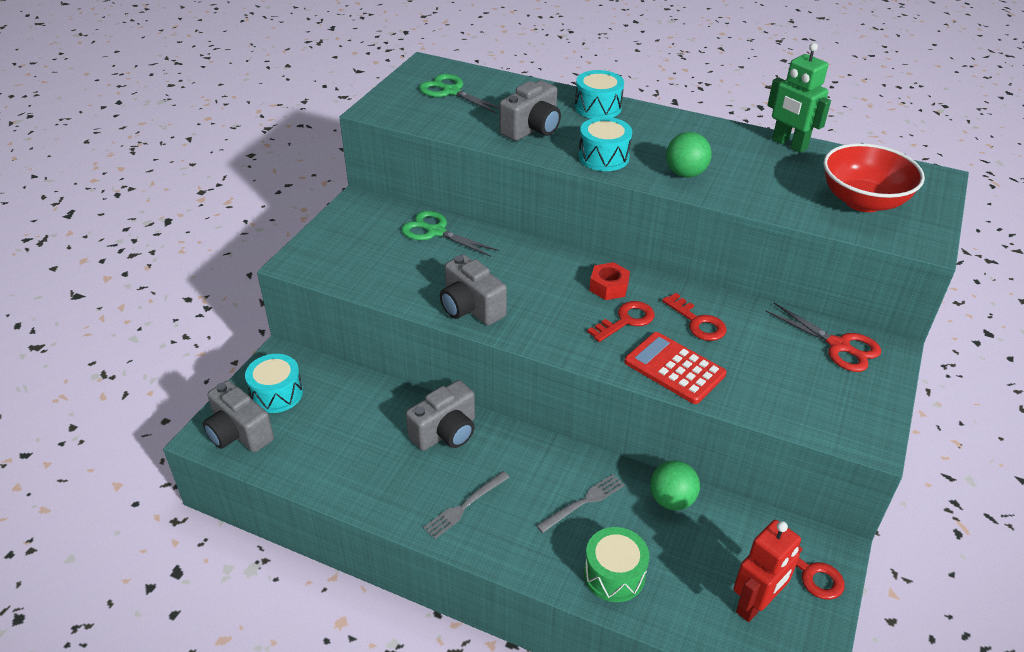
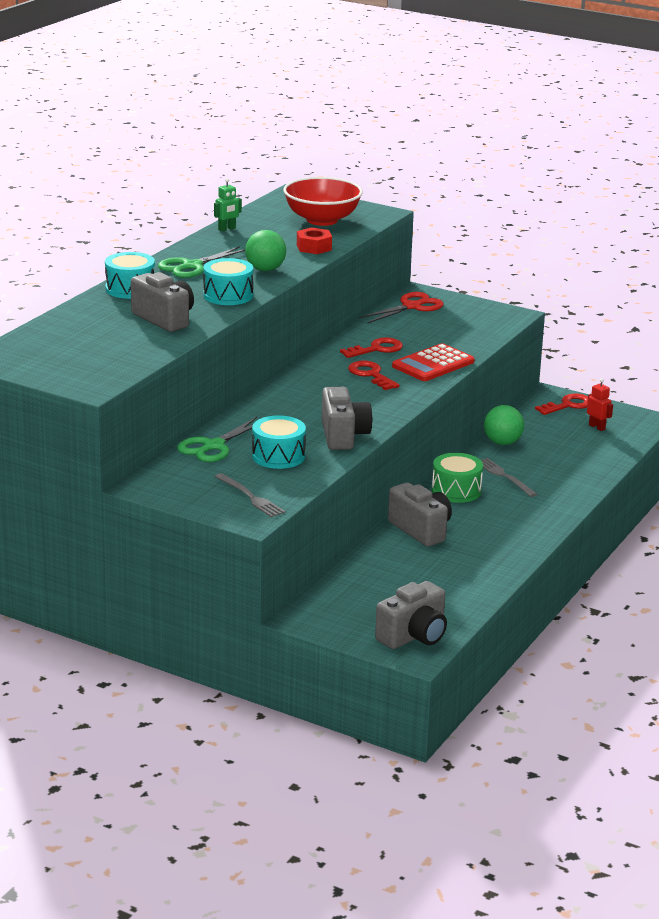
camera: 85 degrees left, 15 degrees down
turquoise drum [245,354,303,413] -> turquoise drum moved to [252,416,306,469]
green scissors [419,74,500,114] -> green scissors moved to [158,246,245,278]
grey fork [423,471,510,539] -> grey fork moved to [215,473,285,518]
grey camera [440,255,507,326] -> grey camera turned 60 degrees counterclockwise [321,387,372,450]
green drum [584,527,649,602] -> green drum moved to [432,453,483,503]
red nut [589,262,630,300] -> red nut moved to [297,227,332,254]
red robot [733,520,801,622] -> red robot [587,378,613,431], size x0.54
green robot [767,43,831,153] -> green robot [214,178,242,232], size x0.54

